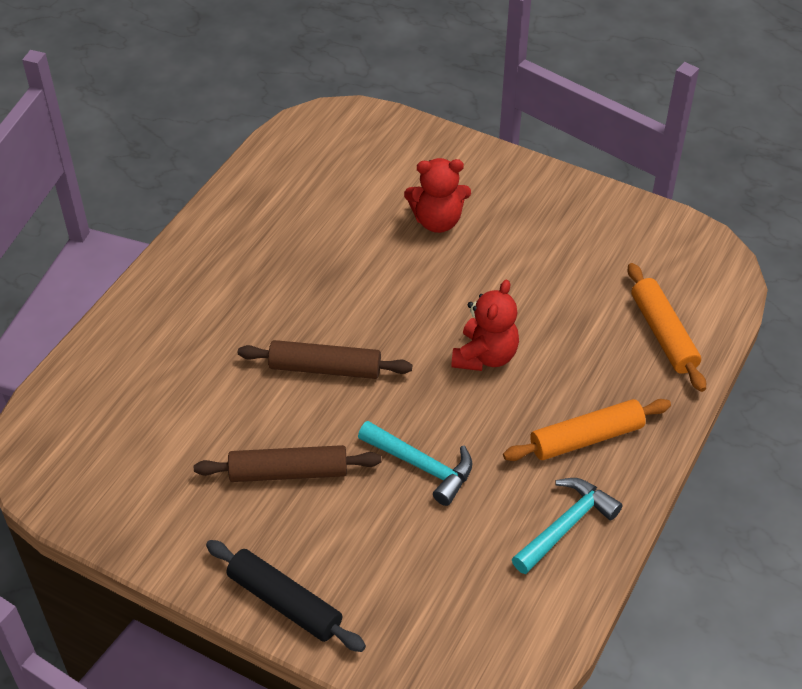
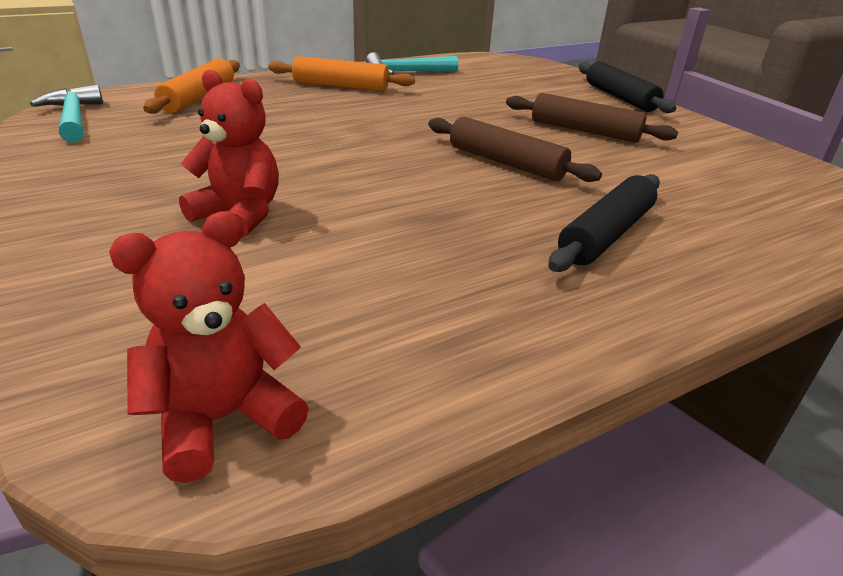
camera: 150 degrees left, 15 degrees down
turquoise hammer [358,421,472,506] -> turquoise hammer moved to [30,85,103,143]
red teddy bear [451,280,519,371] -> red teddy bear moved to [109,211,309,483]
none -> black rolling pin [548,174,660,272]

